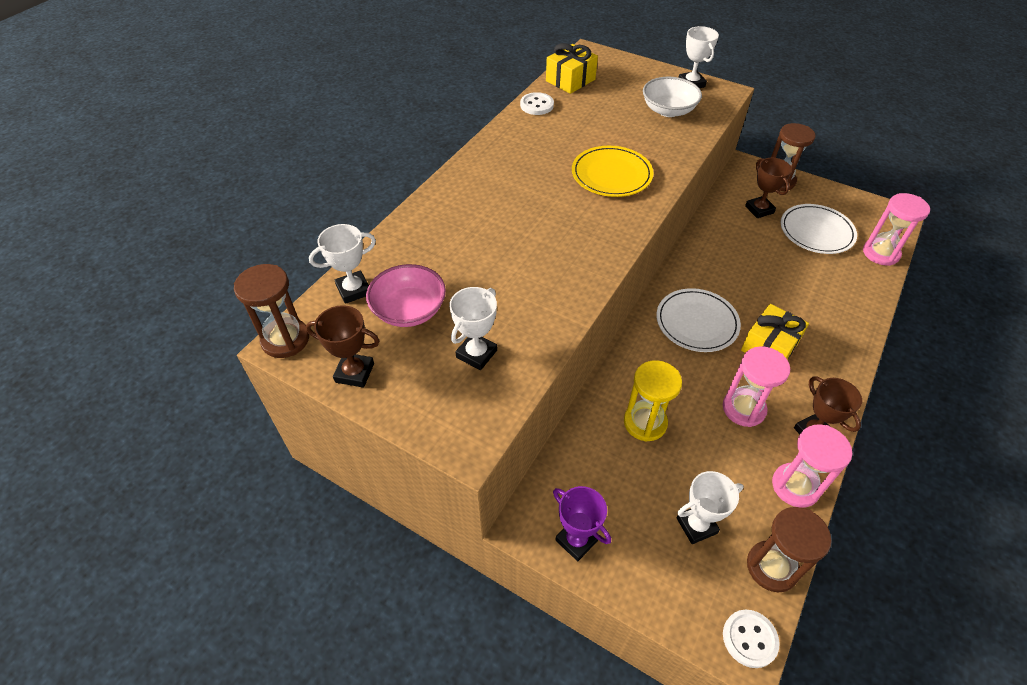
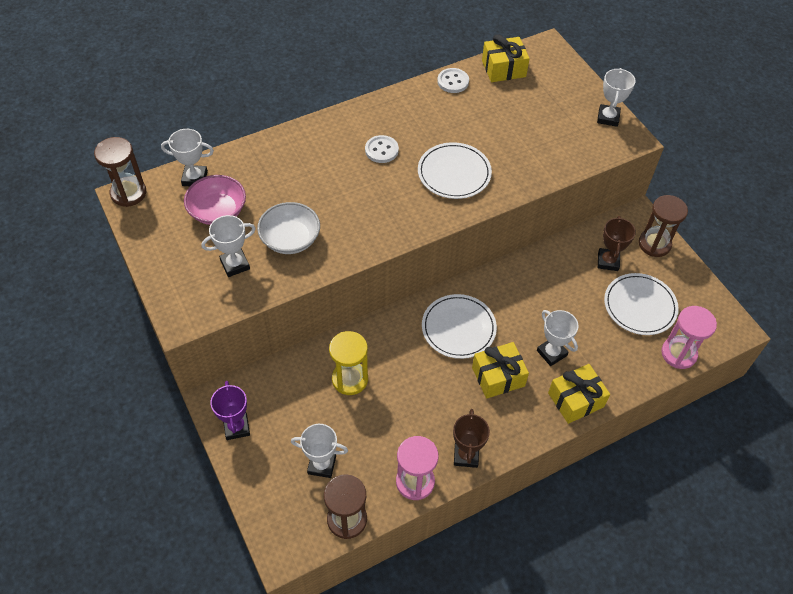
camera: 30 degrees right, 5 degrees up
brown trophy [306,305,380,388] -> none
yellow plate [572,146,653,197] -> white plate [418,142,492,199]
white bowl [643,77,702,117] -> white bowl moved to [257,202,320,254]
pink hourglass [723,346,790,427] -> none
white button [723,609,780,668] -> white button moved to [365,135,399,163]
none -> white trophy [537,310,579,366]
none -> yellow gift [548,364,610,424]

